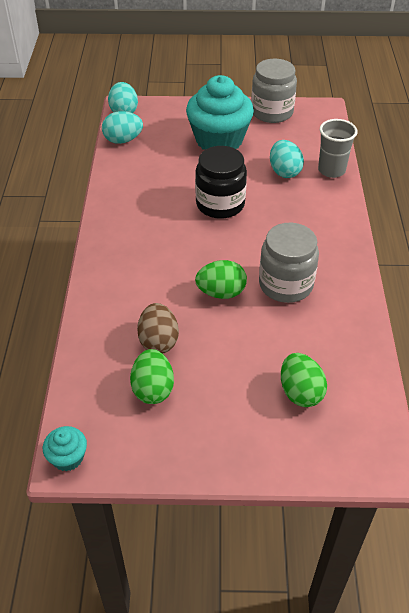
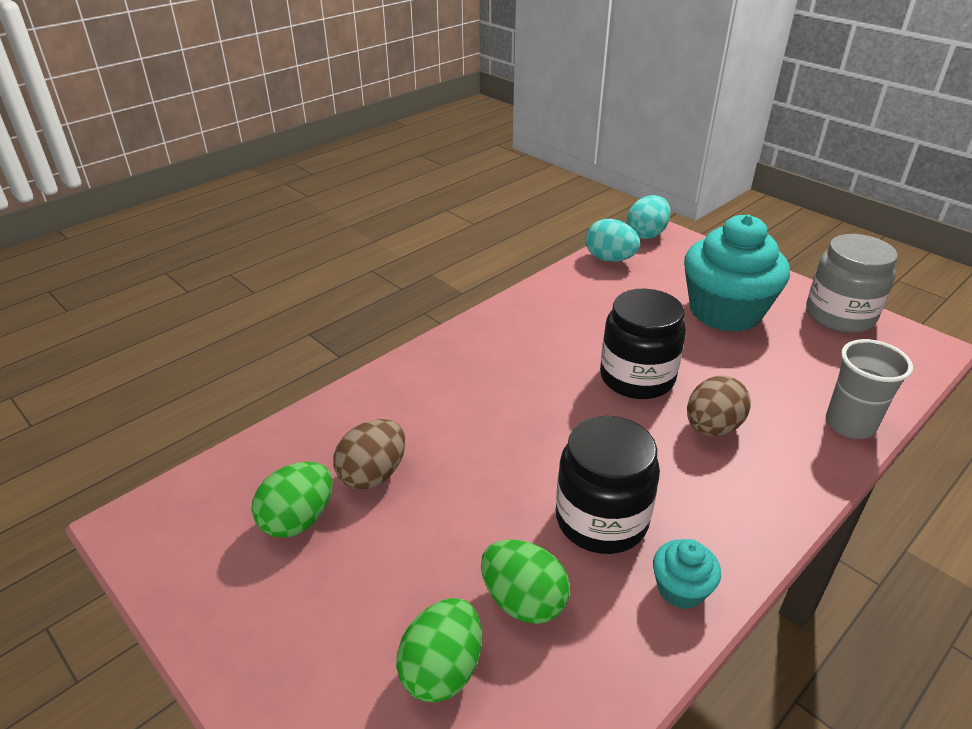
camera: 45 degrees right, 10 degrees down
turquoise cupcake [43,426,87,471] -> turquoise cupcake moved to [653,539,721,609]
green egg [195,260,247,299] -> green egg moved to [481,540,570,624]
grey jar [259,223,319,303] -> black jar [556,416,660,554]
turquoise egg [270,140,304,178] -> none
none -> brown egg [687,375,751,436]

